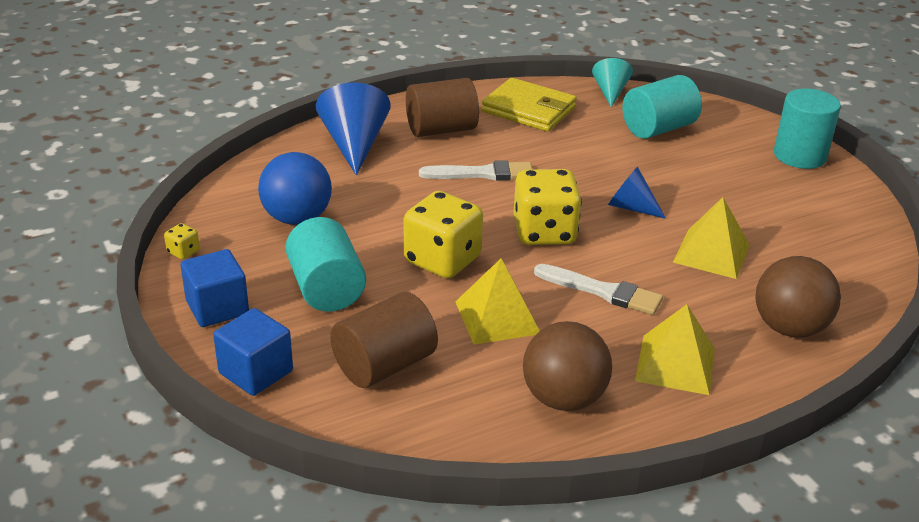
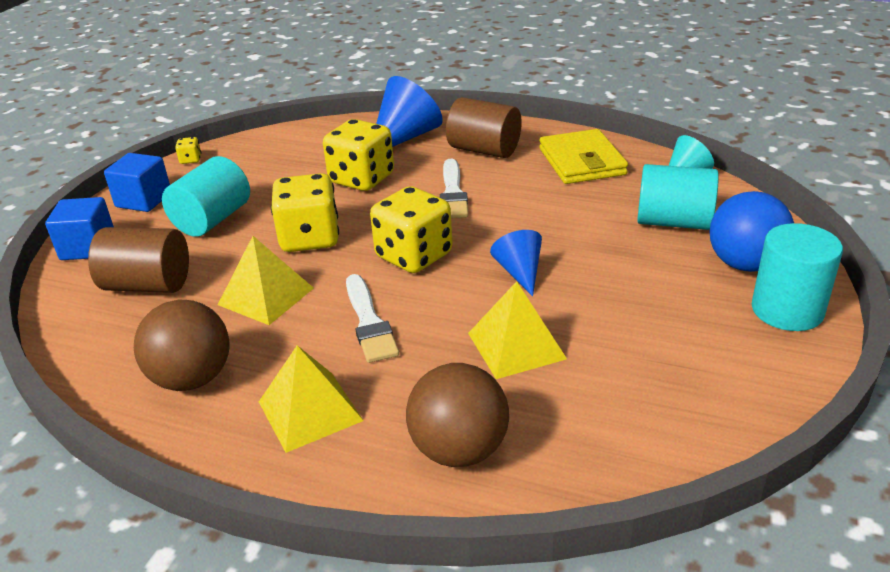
camera: 50 degrees right, 0 degrees up
blue ball [258,152,332,225] -> blue ball moved to [709,191,794,272]
white brush [419,160,532,181] -> white brush turned 45 degrees clockwise [440,159,468,218]
none -> yellow dice [323,119,394,191]

